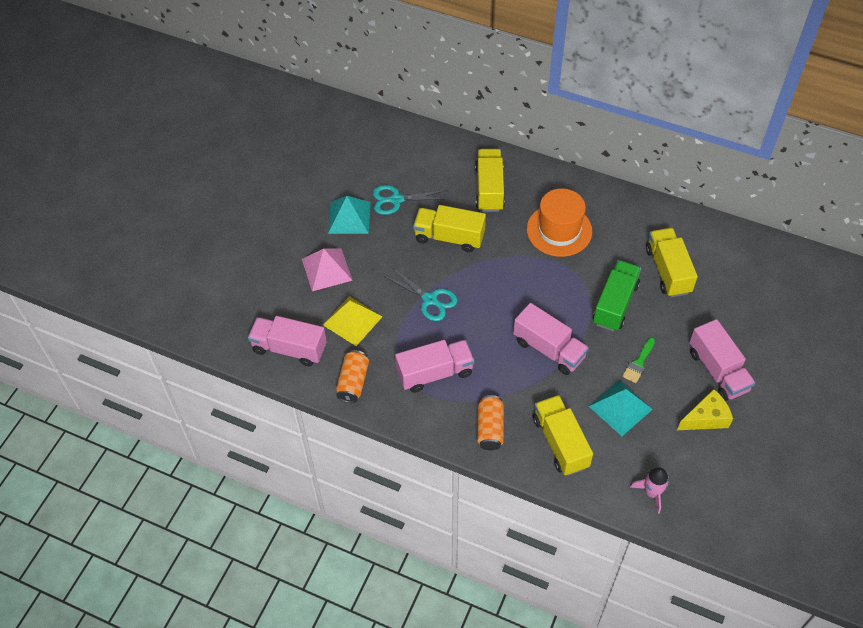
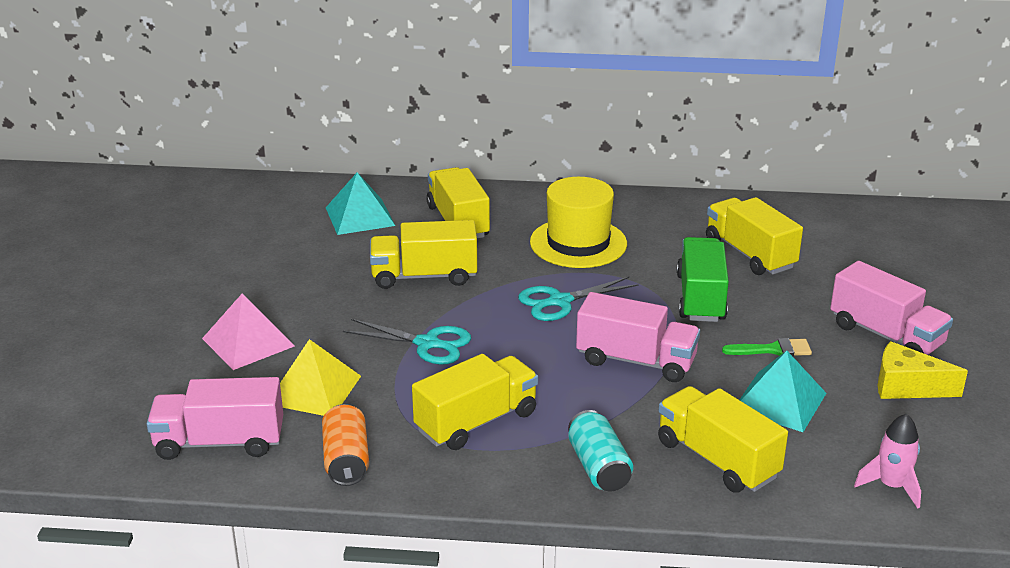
camera: 20 degrees left, 25 degrees down
turquoise pyramid [328,196,371,234] -> turquoise pyramid moved to [326,172,395,235]
turquoise scissors [373,185,448,215] -> turquoise scissors moved to [518,277,639,321]
pink truck [395,340,474,393] -> yellow truck [412,354,538,450]
orange can [477,395,504,450] -> turquoise can [568,410,633,491]
orange hat [527,189,592,257] -> yellow hat [530,177,627,268]
green brush [622,338,655,383] -> green brush turned 105 degrees counterclockwise [722,338,812,356]
yellow cheese [677,389,733,430] -> yellow cheese turned 120 degrees counterclockwise [878,341,968,399]

